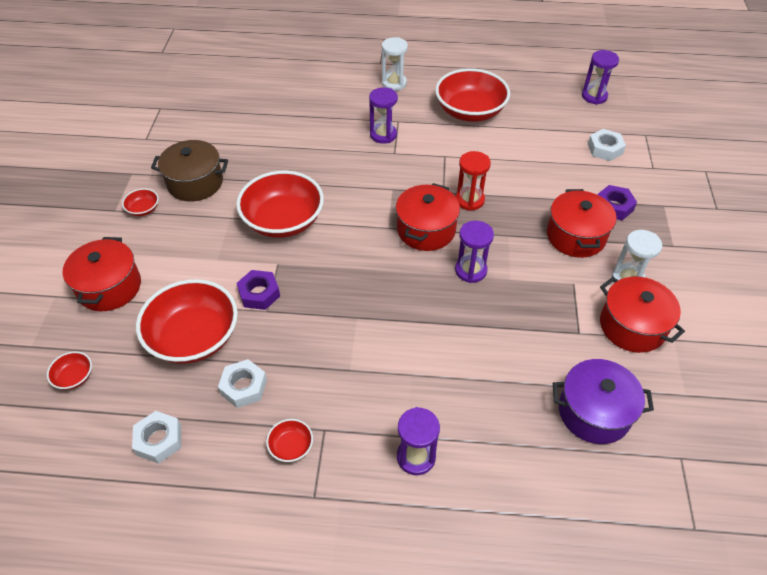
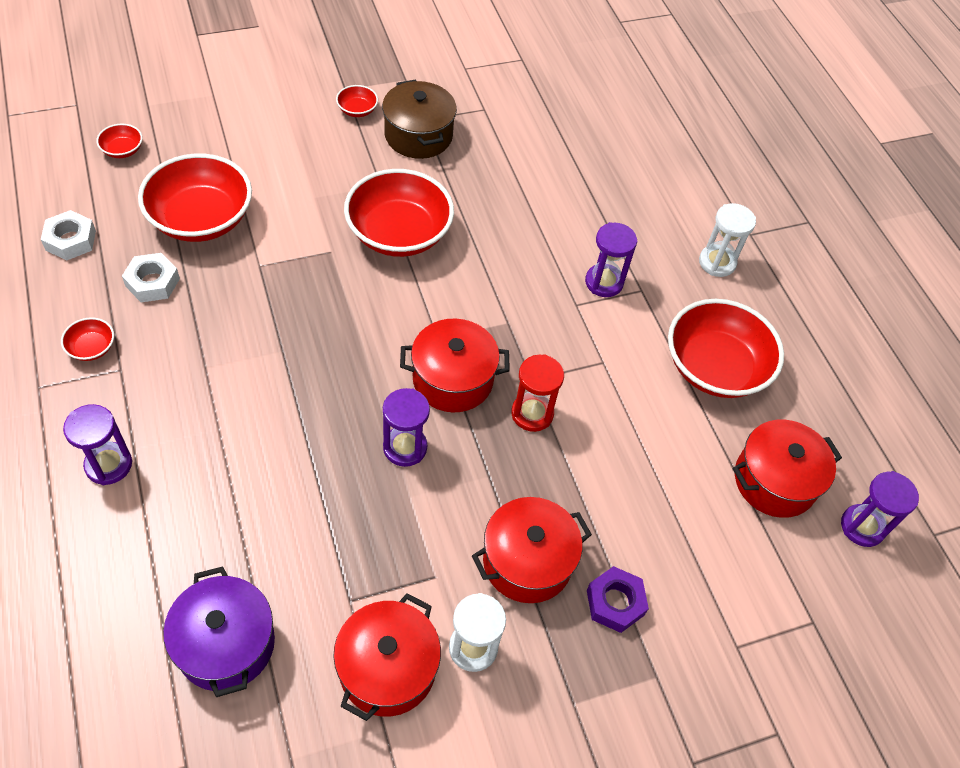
camera: 60 degrees right, 5 degrees up
red pot [63,237,141,311] -> red pot moved to [733,420,842,518]
purple nut [237,270,280,310] -> none
white nut [588,129,626,161] -> none

